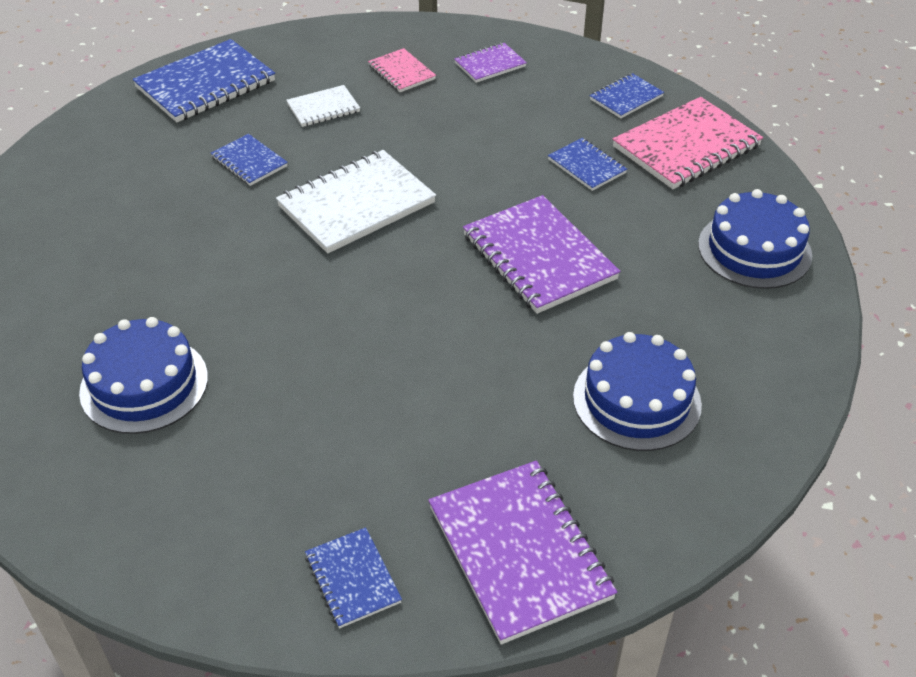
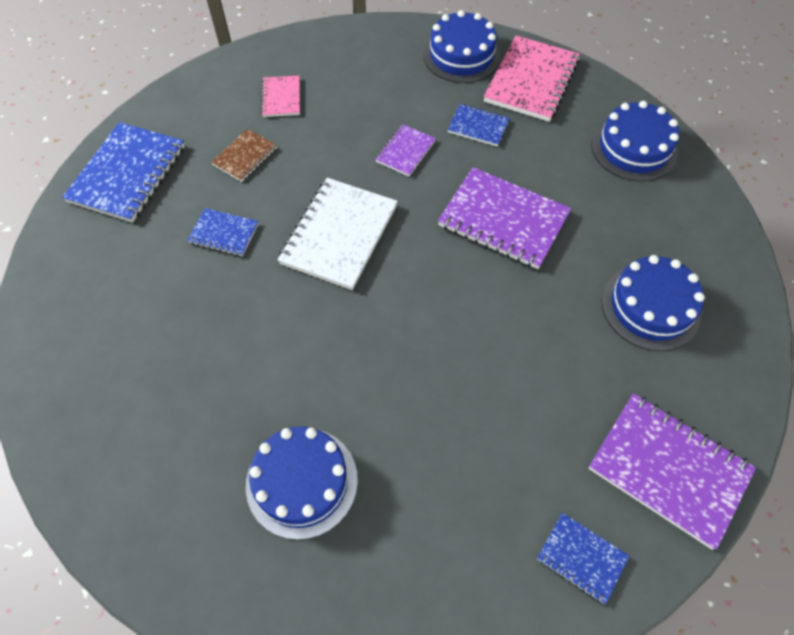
camera: 30 degrees left, 15 degrees up
white notebook [286,85,360,127] -> brown notebook [211,129,277,182]
pink notebook [368,48,436,92] -> pink notebook turned 60 degrees clockwise [261,76,300,117]
purple notebook [454,43,527,83] -> purple notebook moved to [375,124,436,176]
blue notebook [590,73,664,118] -> blue cake [423,10,501,83]

